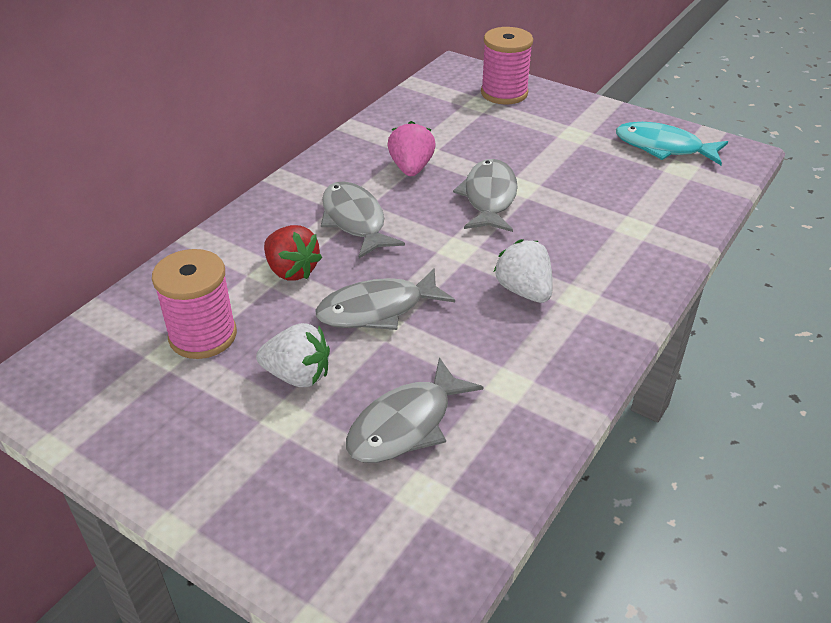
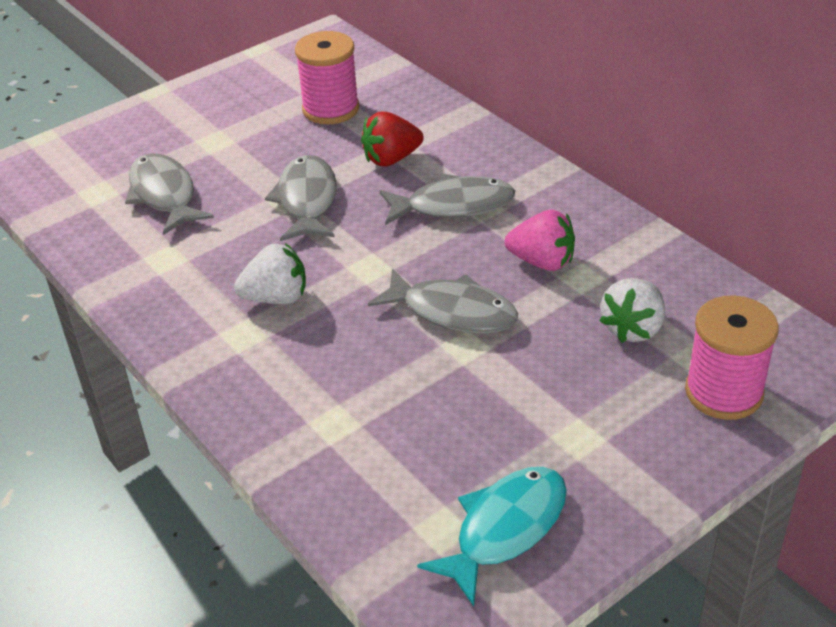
camera: 110 degrees right, 0 degrees up
white strawberry [256,323,330,387] -> white strawberry moved to [599,278,665,343]

